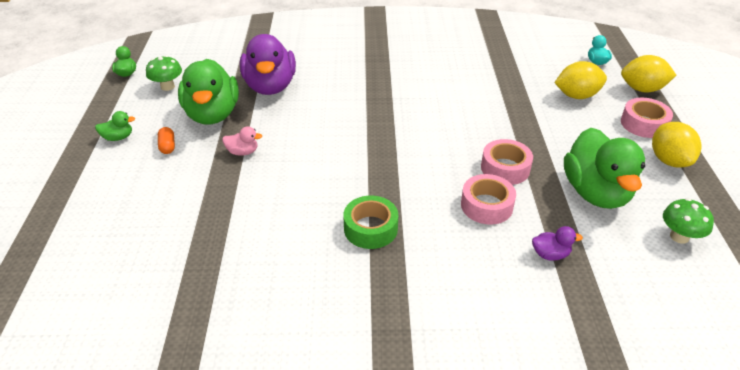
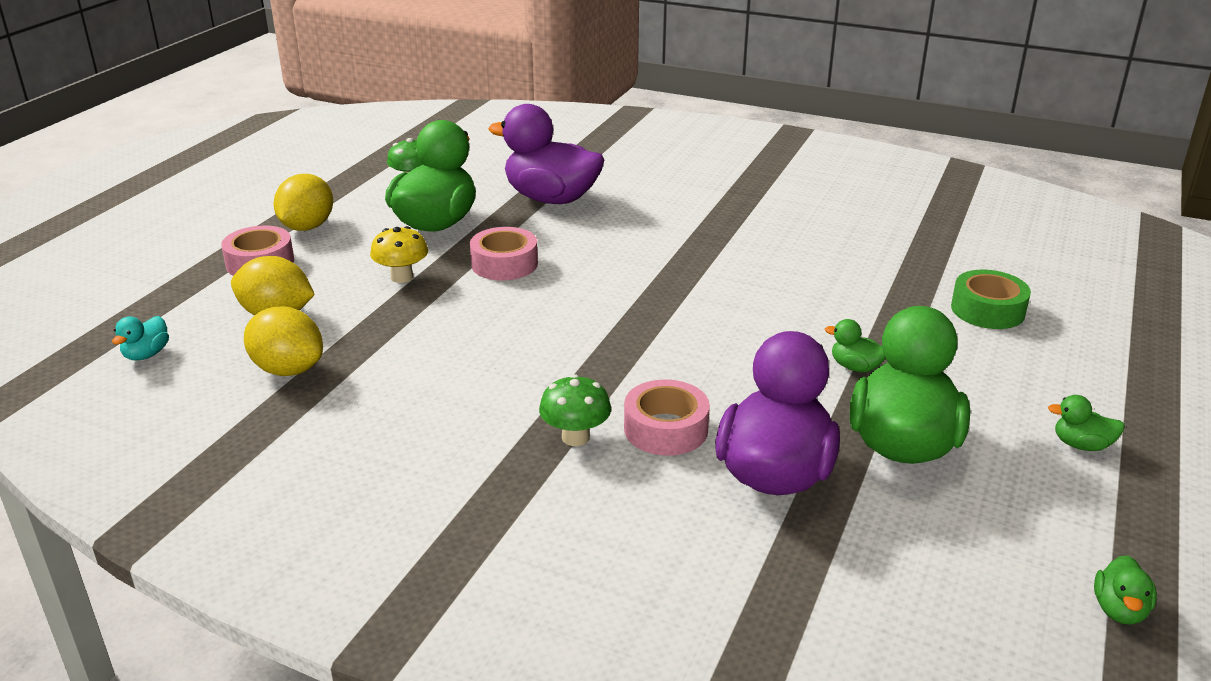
camera: 155 degrees left, 10 degrees down
green mushroom [146,55,182,91] -> green mushroom moved to [539,374,611,446]
orange capsule [158,127,175,154] -> none
pink duck [222,126,262,156] -> green duck [825,319,886,372]
green tape [343,196,398,249] -> green tape moved to [951,270,1031,329]
pink tape [461,174,516,225] -> pink tape moved to [624,379,710,456]
purple duck [532,226,583,261] -> purple duck [488,104,604,204], size x2.41
yellow lemon [621,55,676,93] -> yellow lemon moved to [244,306,323,376]
none -> yellow mushroom [370,226,428,283]

